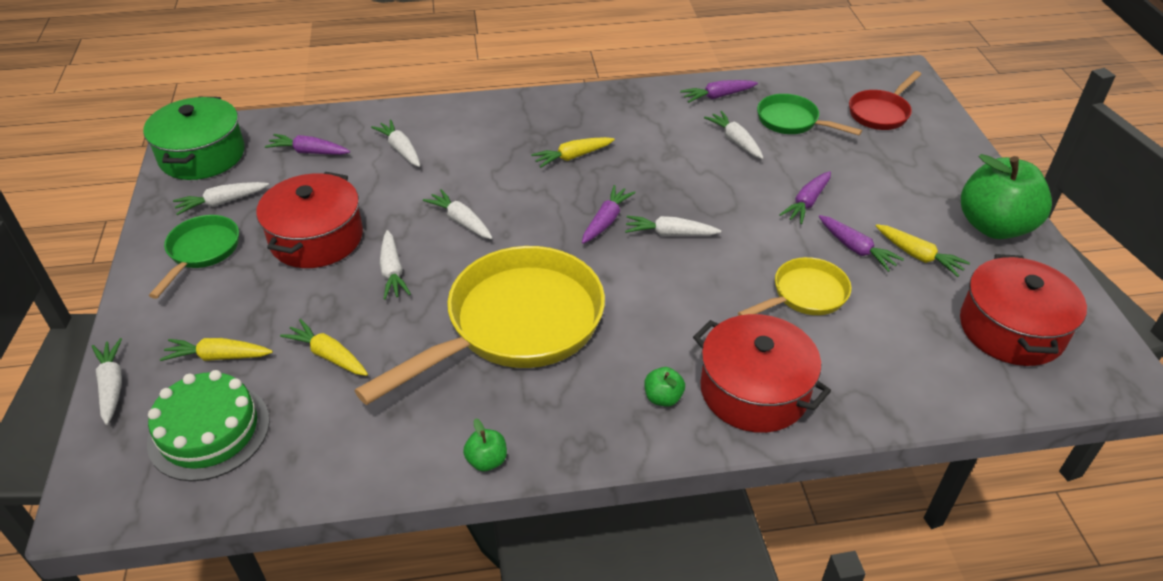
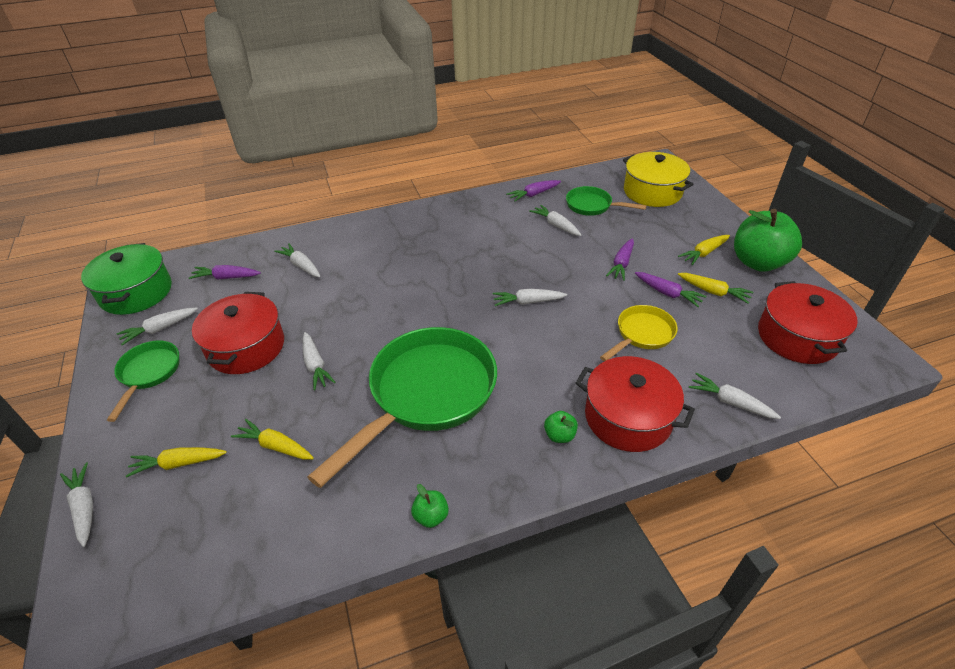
camera: 10 degrees left, 0 degrees up
green cake [147,370,270,481] -> none
yellow pan [354,246,605,405] -> green pan [308,327,497,488]
white carrot [423,189,492,239] -> white carrot moved to [689,373,781,419]
yellow carrot [531,137,615,168] -> yellow carrot moved to [678,235,730,265]
purple carrot [582,185,636,244] -> none
red pan [849,71,921,130] -> yellow pot [623,152,693,207]

